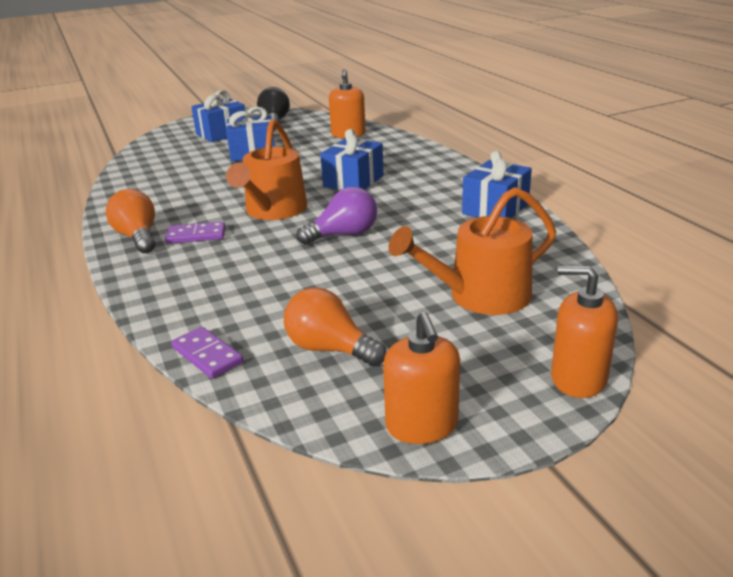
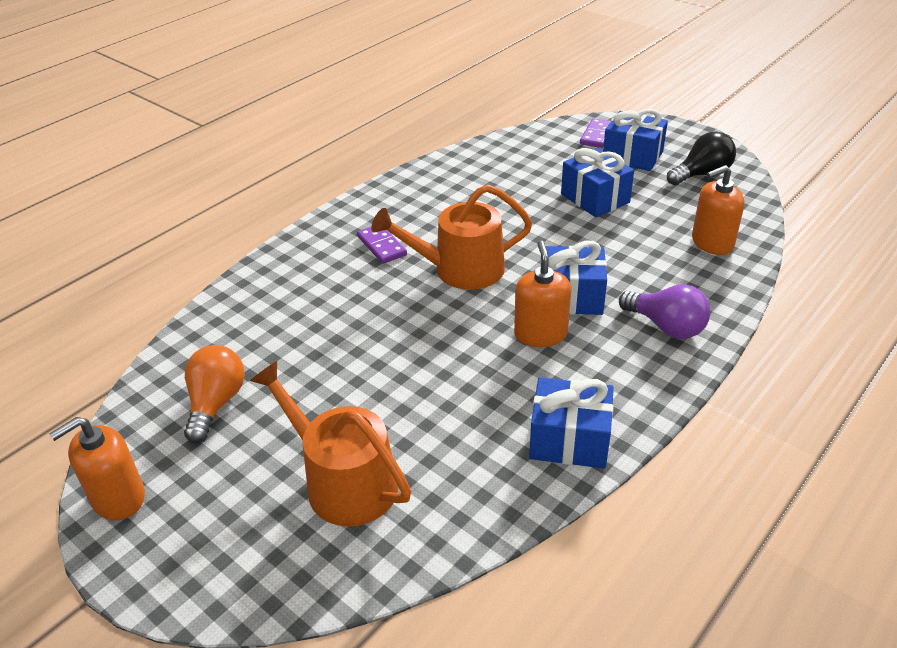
camera: 65 degrees right, 10 degrees up
orange light bulb [106,189,155,253] -> none
purple domino [171,327,243,379] -> purple domino moved to [580,118,611,148]
purple light bulb [297,186,377,245] -> purple light bulb moved to [619,284,711,339]
orange soap dispenser [551,265,618,398] -> orange soap dispenser moved to [514,241,571,347]

